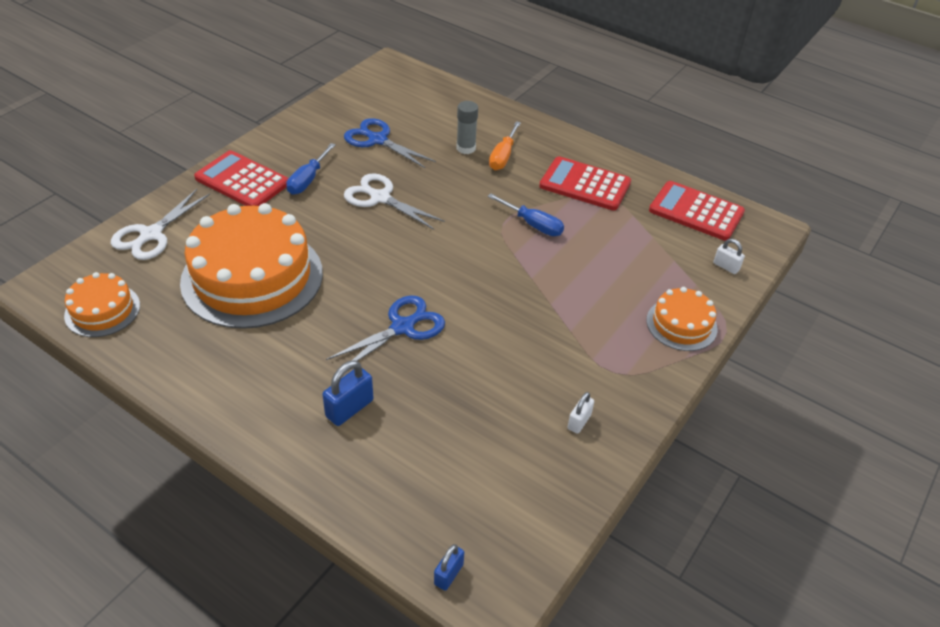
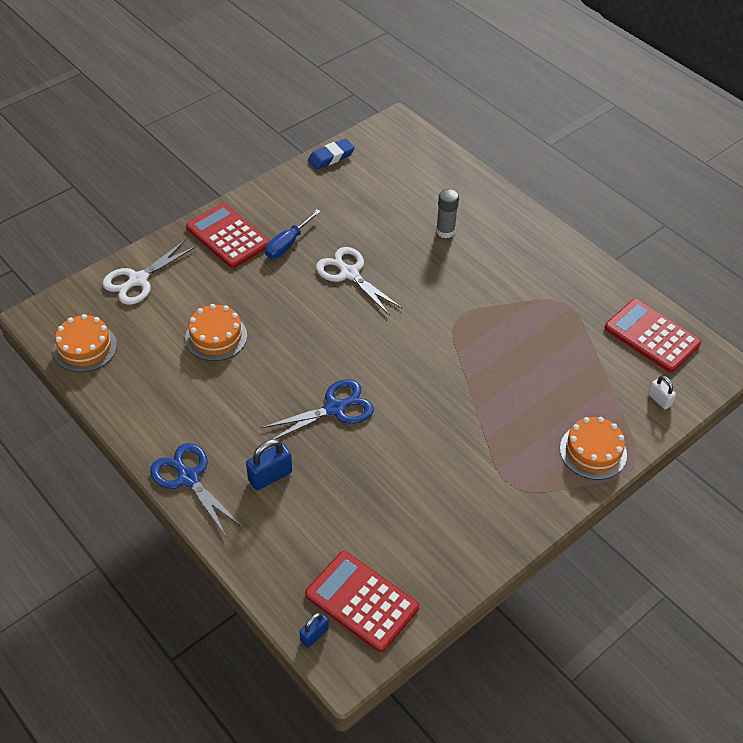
camera: 15 degrees right, 5 degrees up
orange cake [180,203,323,329] -> orange cake [185,304,247,361], size x0.49
blue scissors [344,118,436,169] -> blue scissors moved to [150,443,242,536]
blue screwdriver [487,193,564,236] -> none
orange screwdriver [489,121,521,170] -> none
red calculator [539,156,631,211] -> red calculator moved to [305,551,419,652]
white padlock [567,392,594,434] -> none
none -> blue eraser [308,138,355,170]

